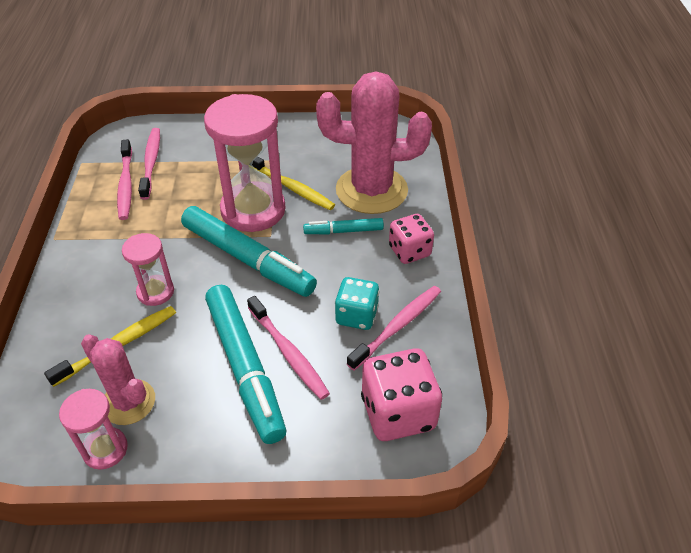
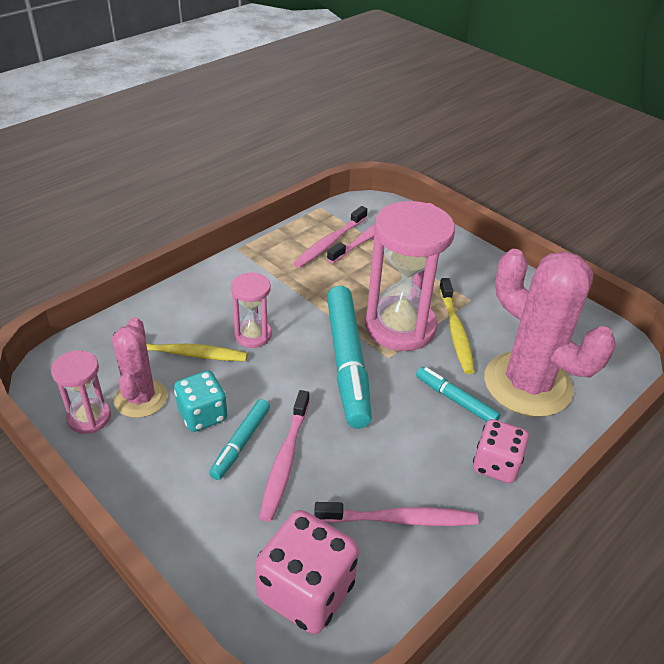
camera: 45 degrees right, 5 degrees down
turquoise marker [205,285,286,444] -> turquoise marker [209,399,270,480], size x0.50
turquoise dice [335,277,380,330] -> turquoise dice moved to [174,371,227,432]

